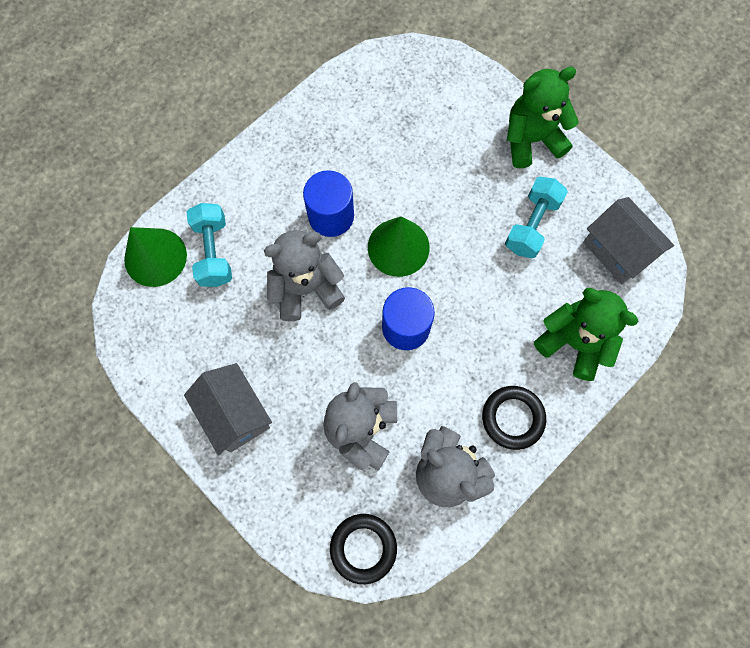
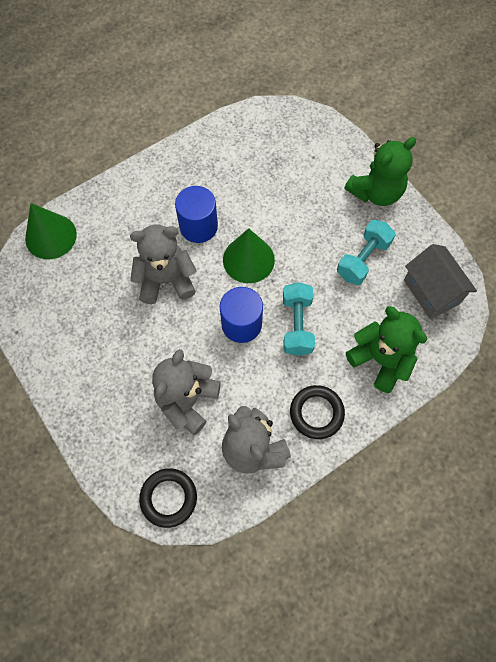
camera: 10 degrees right, 5 degrees down
grey house [184,363,272,456] -> none
turquoise dumbbell [187,203,232,287] -> turquoise dumbbell moved to [283,282,315,356]
green teddy bear [507,67,579,168] -> green teddy bear turned 150 degrees clockwise [344,137,416,206]

